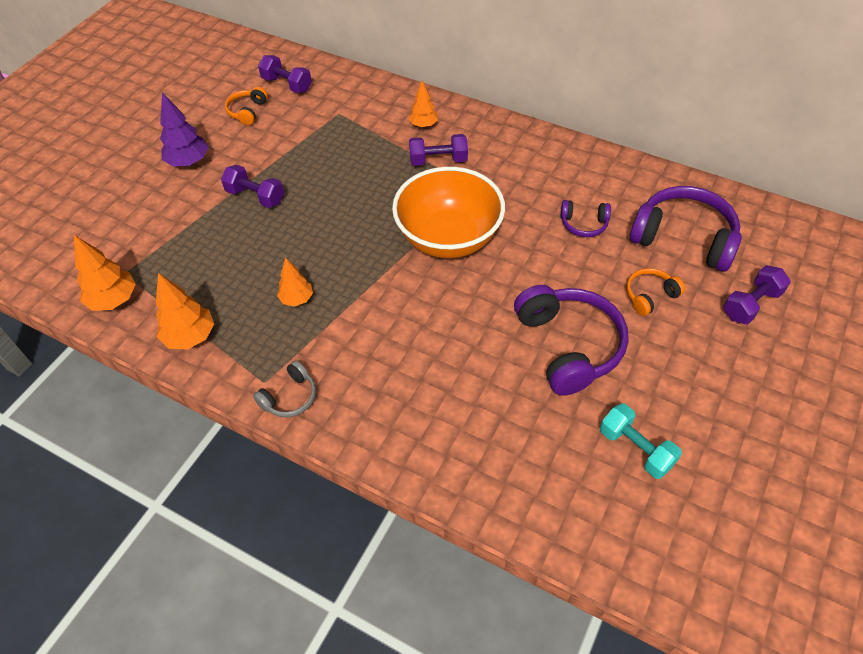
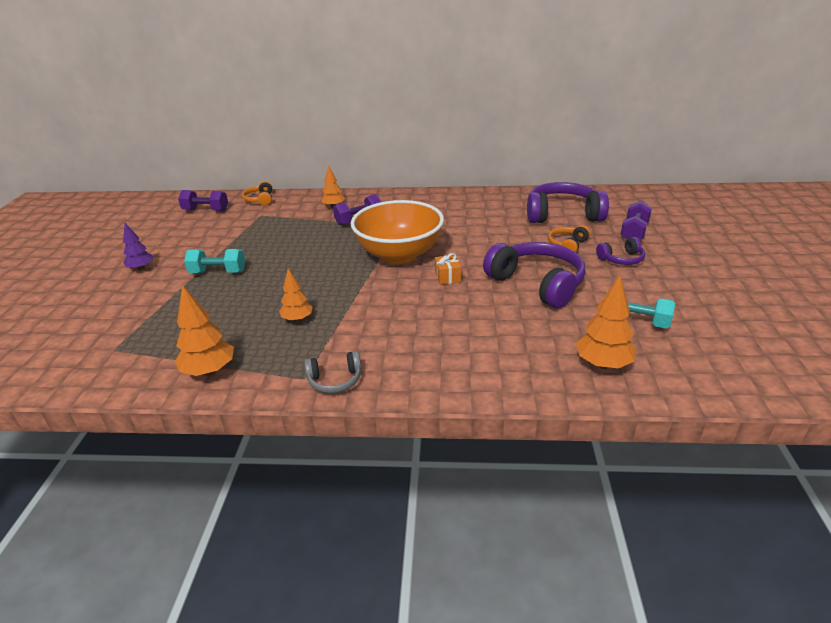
camera: 25 degrees left, 20 degrees down
orange tree [74,235,136,311] -> orange tree moved to [576,275,636,369]
purple tree [160,92,209,166] -> purple tree [123,223,153,270], size x0.66
purple dumbbell [221,165,284,208] -> turquoise dumbbell [184,249,245,273]
orange headphones [225,87,268,125] -> orange headphones moved to [242,181,272,205]
grey headphones [253,360,316,417] -> grey headphones turned 60 degrees clockwise [304,351,362,393]
purple headphones [561,200,611,237] -> purple headphones moved to [596,237,645,265]
none -> orange gift [435,253,461,285]

